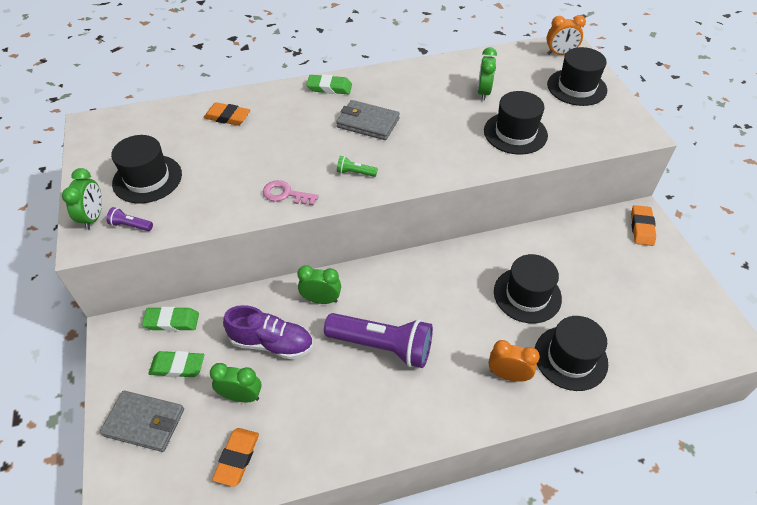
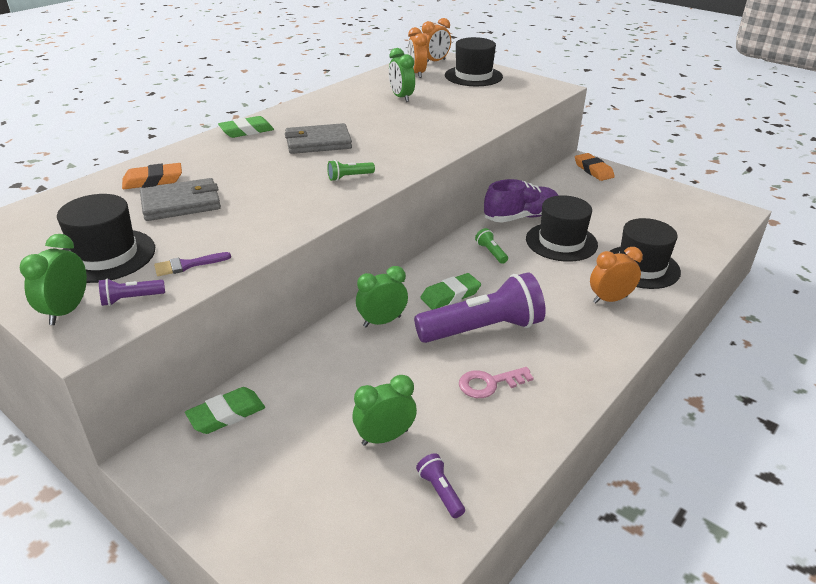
camera: 35 degrees left, 15 degrees down
green clock [62,168,102,230] -> green clock turned 135 degrees counterclockwise [20,234,87,325]
grey wallet [100,391,184,452] -> grey wallet moved to [140,178,221,221]
green eraser [148,351,204,377] -> green eraser moved to [420,273,481,310]
orange eraser [212,428,259,487] -> purple flashlight [416,453,465,518]
purple shoe [223,305,313,359] -> purple shoe moved to [484,179,559,223]
pink key [263,180,319,206] -> pink key moved to [459,367,534,398]
black hat [484,91,548,155] -> none
none -> purple brush [154,252,231,276]
none -> orange clock [407,27,427,78]
none -> green flashlight [475,228,508,264]

